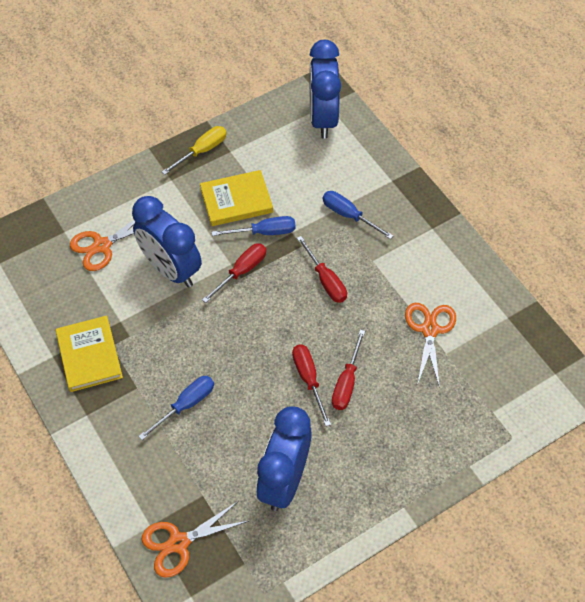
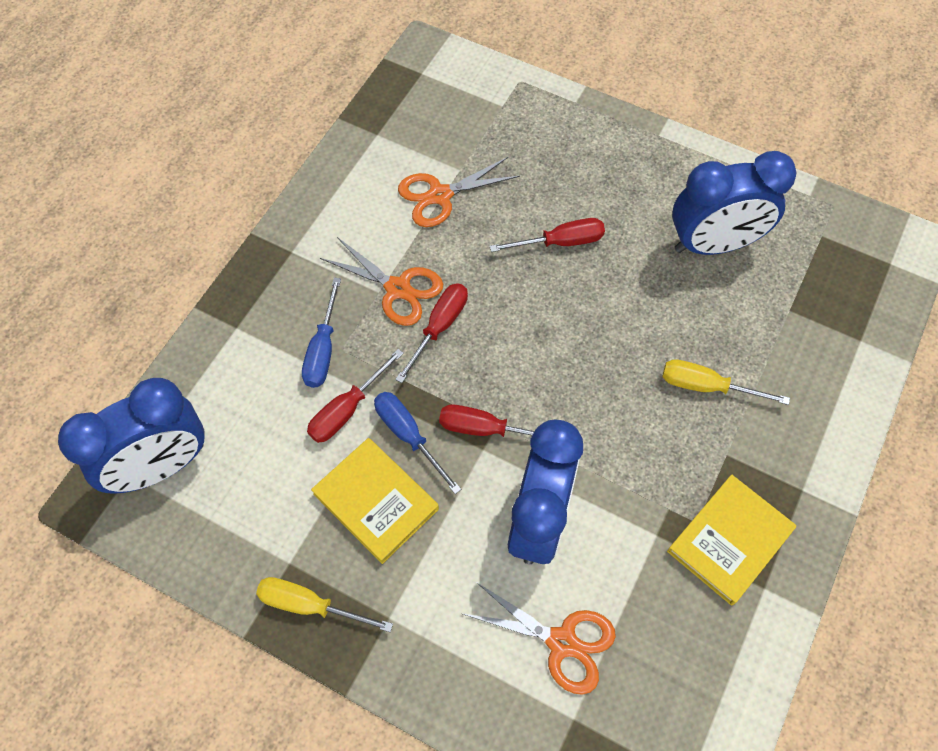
camera: 120 degrees left, 5 degrees up
blue screwdriver [138,376,214,440] -> yellow screwdriver [662,359,790,405]
orange scissors [142,501,249,578] -> orange scissors moved to [320,237,443,326]
red screwdriver [292,345,331,426] -> red screwdriver moved to [307,349,404,443]

